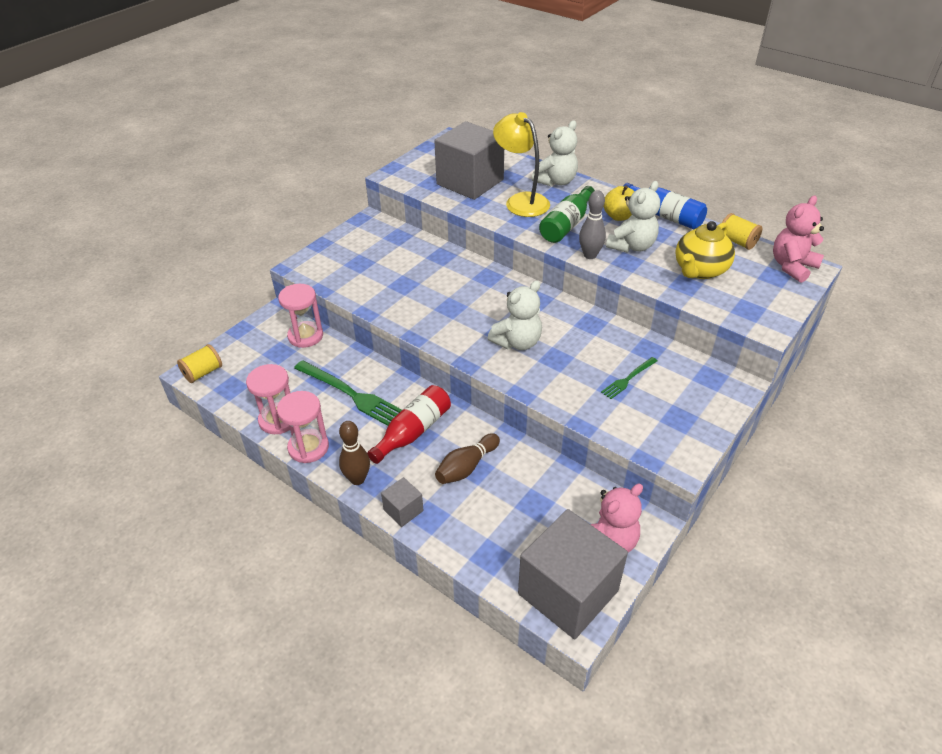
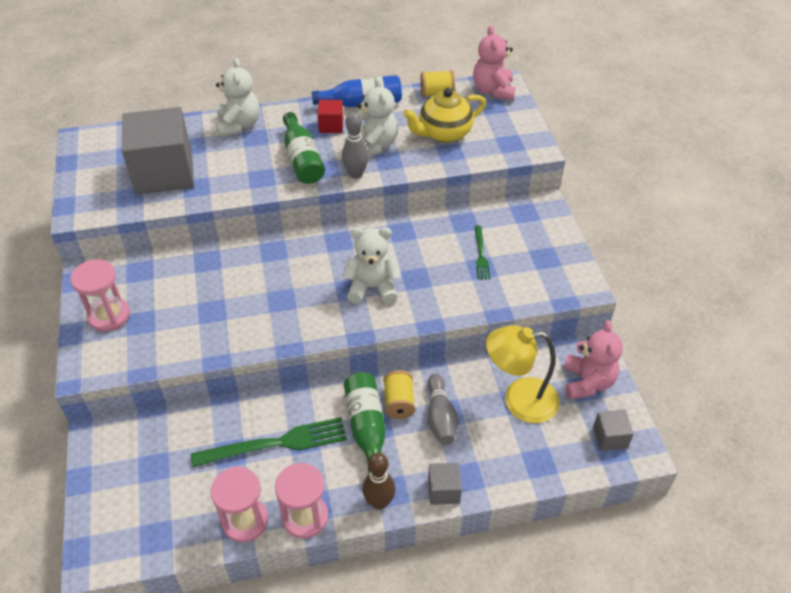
camera: 50 degrees left, 5 degrees up
yellow spool [177,344,222,383] -> yellow spool moved to [383,370,415,419]
pink hourglass [278,284,323,348] -> pink hourglass moved to [71,259,130,332]
red bottle [367,385,451,464] -> green bottle [344,372,386,473]
brown bowling pin [435,433,500,484] -> grey bowling pin [428,374,458,445]
white teddy bear [488,281,542,350] -> white teddy bear turned 90 degrees counterclockwise [343,227,401,304]
yellow lamp [493,112,550,217] -> yellow lamp moved to [486,325,559,423]
grey cube [518,509,628,639] -> grey cube [593,410,634,451], size x0.44
yellow apple [603,186,634,221] -> red cube [318,100,343,133]
yellow teapot [675,221,735,279] -> yellow teapot turned 75 degrees clockwise [403,88,486,143]

